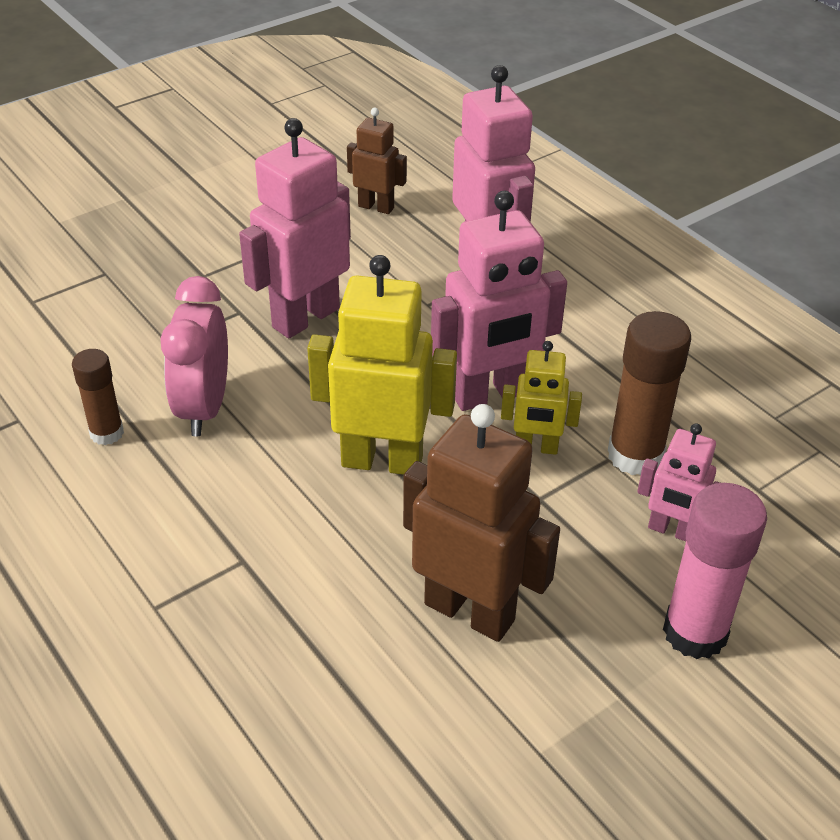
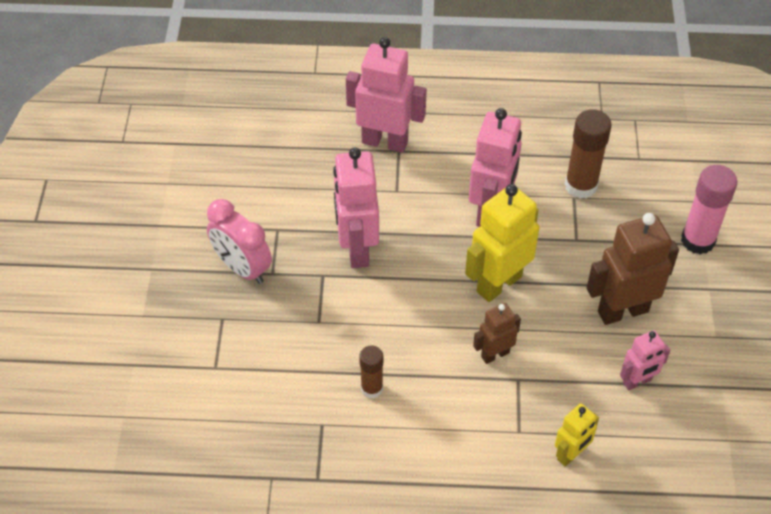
camera: 50 degrees left, 10 degrees up
pink clock [160,276,228,436] -> pink clock moved to [207,199,272,284]
brown robot [347,108,407,214] -> brown robot moved to [473,303,521,364]
yellow robot [501,341,582,455] -> yellow robot moved to [555,403,599,467]
pink robot [637,424,720,541] -> pink robot moved to [620,330,670,390]

